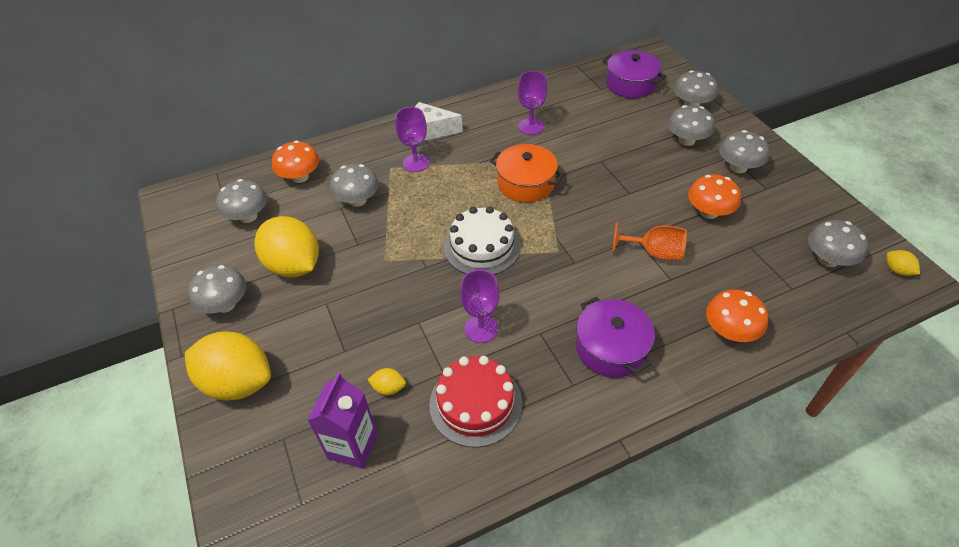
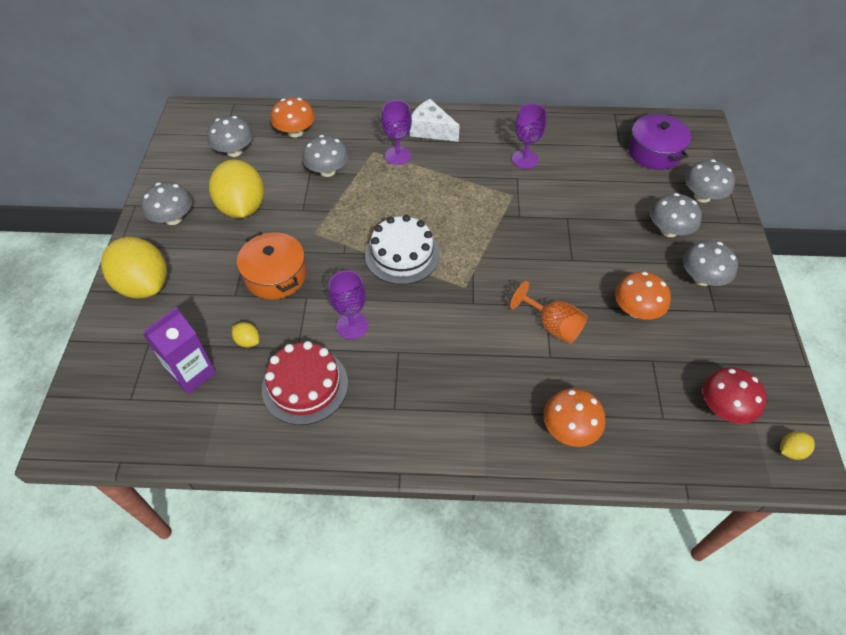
camera: 25 degrees right, 5 degrees up
orange pot [490,144,564,203] -> orange pot moved to [237,232,306,300]
purple pot [576,297,655,378] -> none
grey mushroom [808,220,868,267] -> red mushroom [703,367,766,424]
yellow lemon [887,250,920,276] -> yellow lemon turned 75 degrees clockwise [781,432,815,460]

